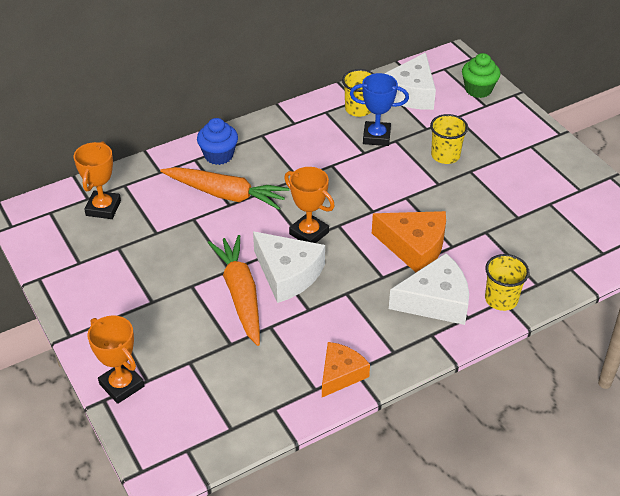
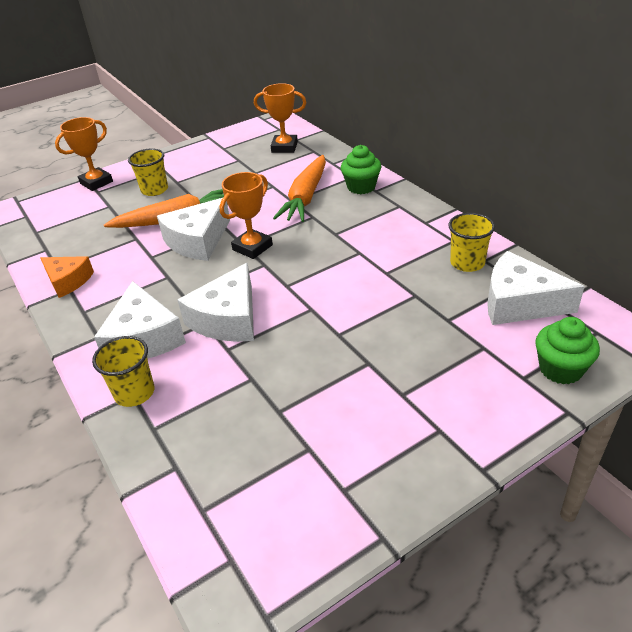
camera: 90 degrees right, 5 degrees down
blue cupcake [197,118,238,165] -> green cupcake [341,145,382,194]
blue trophy [350,73,409,146] -> none
orange cheese [372,211,446,272] -> white cheese [178,263,254,342]
yellow cup [430,114,468,164] -> yellow cup moved to [128,149,168,196]

